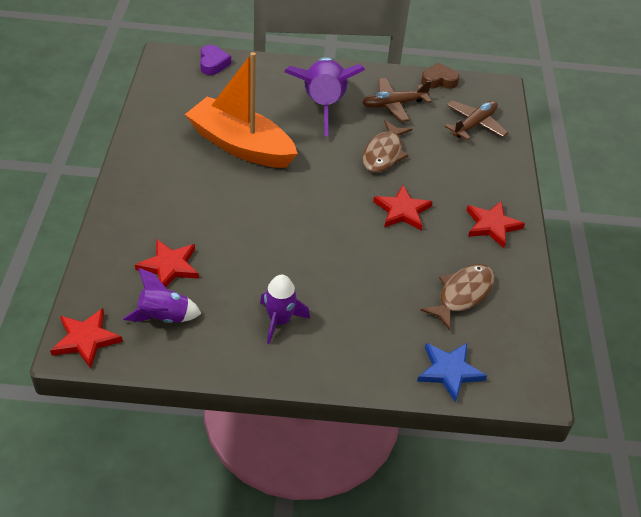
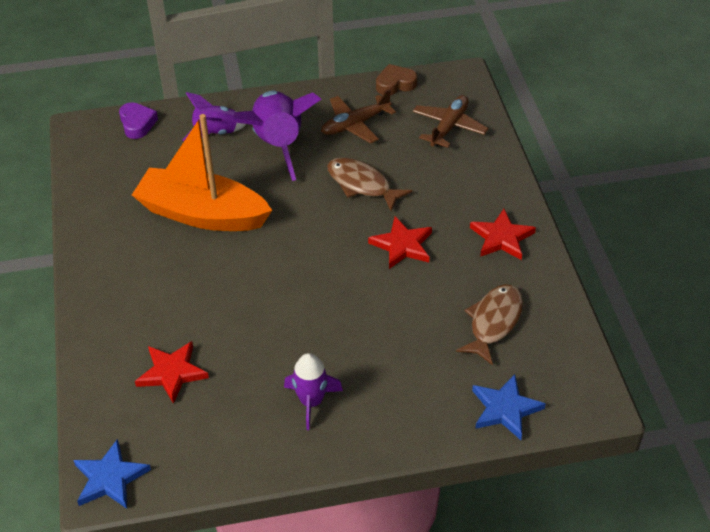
camera: 10 degrees left, 0 degrees up
red star [50,308,123,369] -> blue star [73,439,151,509]
purple rocket [123,268,202,323] -> purple rocket moved to [182,92,246,141]
brown fish [362,120,412,173] -> brown fish turned 120 degrees clockwise [327,157,412,211]

